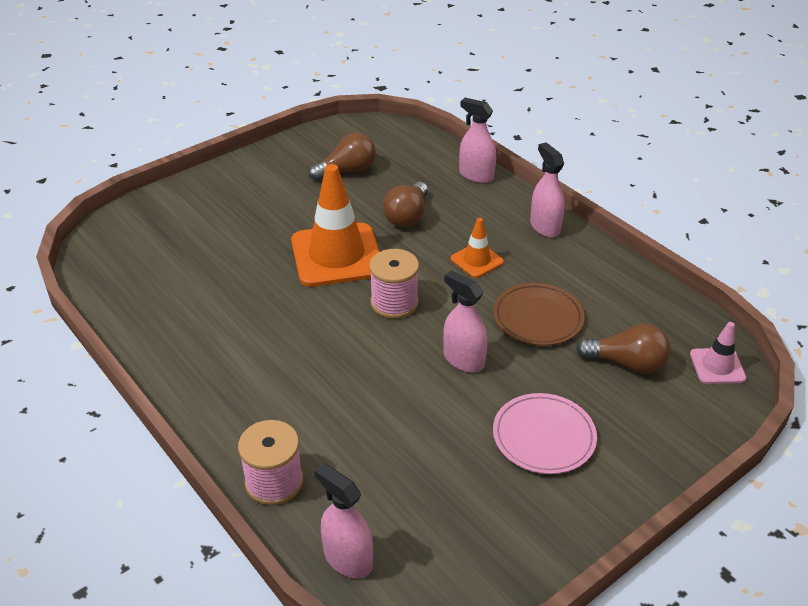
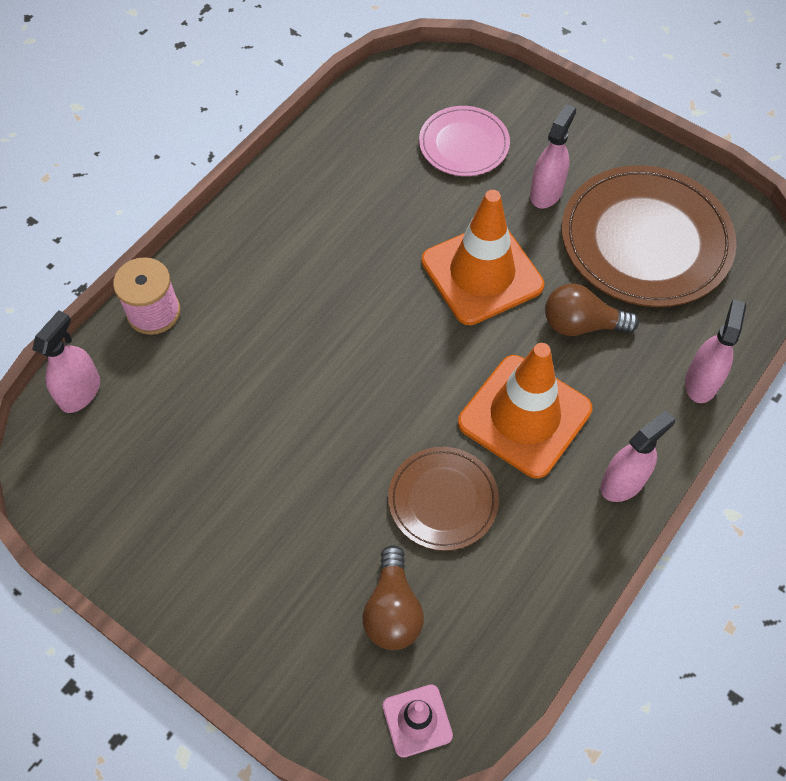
camera: 75 degrees right, 20 degrees up
brown light bulb [309,133,376,181] -> brown plate [562,165,736,307]
pink spool [369,249,419,319] -> none
pink spray bottle [443,270,488,373] -> pink spray bottle moved to [530,104,576,208]
orange traffic cone [451,218,504,278] -> orange traffic cone [458,343,592,478], size x2.05
pink plate [493,393,597,474] -> pink plate moved to [419,106,510,176]

